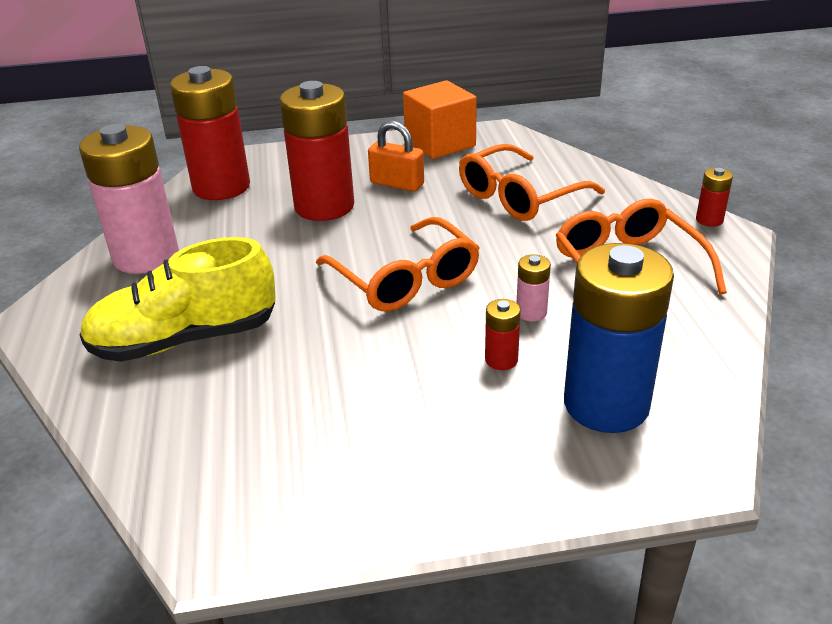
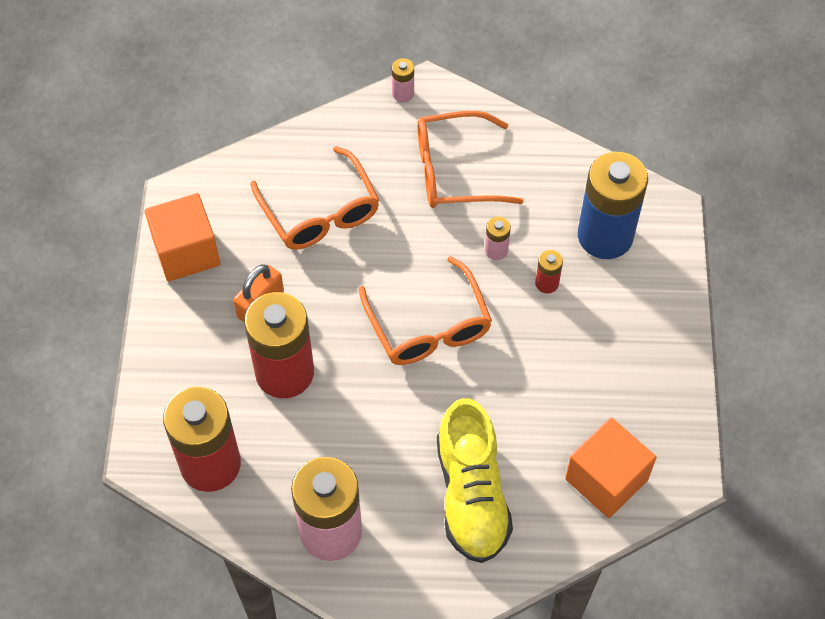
camera: 80 degrees left, 25 degrees up
orange glasses [316,217,480,311] -> orange glasses turned 90 degrees clockwise [359,256,492,365]
red battery [696,168,733,227] -> pink battery [392,58,414,102]
none -> orange cube [565,418,656,518]

